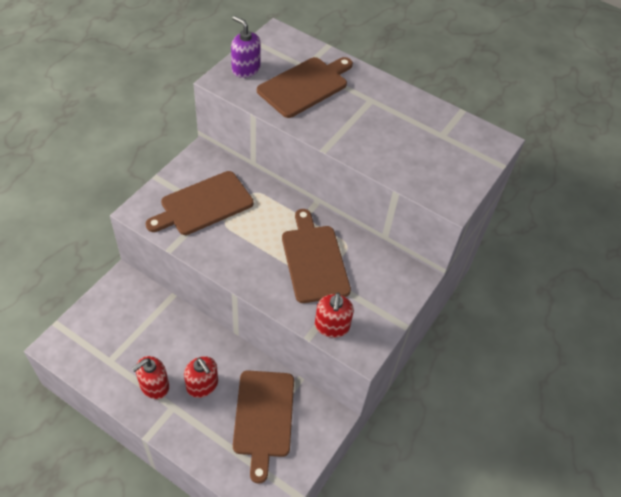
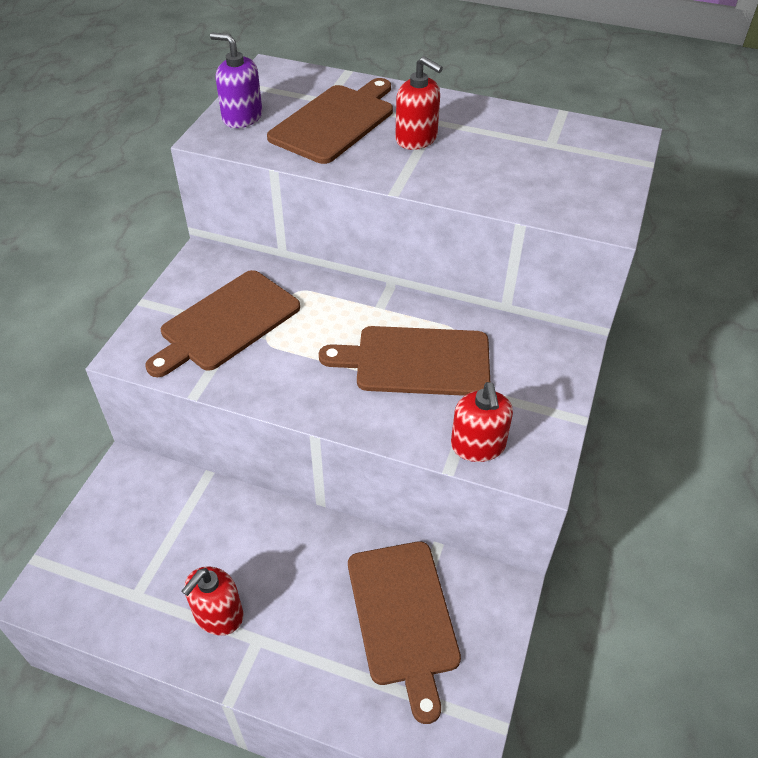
camera: 10 degrees left, 5 degrees down
red soap dispenser [184,356,218,398] -> red soap dispenser moved to [395,56,443,150]
brown cutting board [282,209,351,303] -> brown cutting board turned 60 degrees counterclockwise [319,326,490,396]

